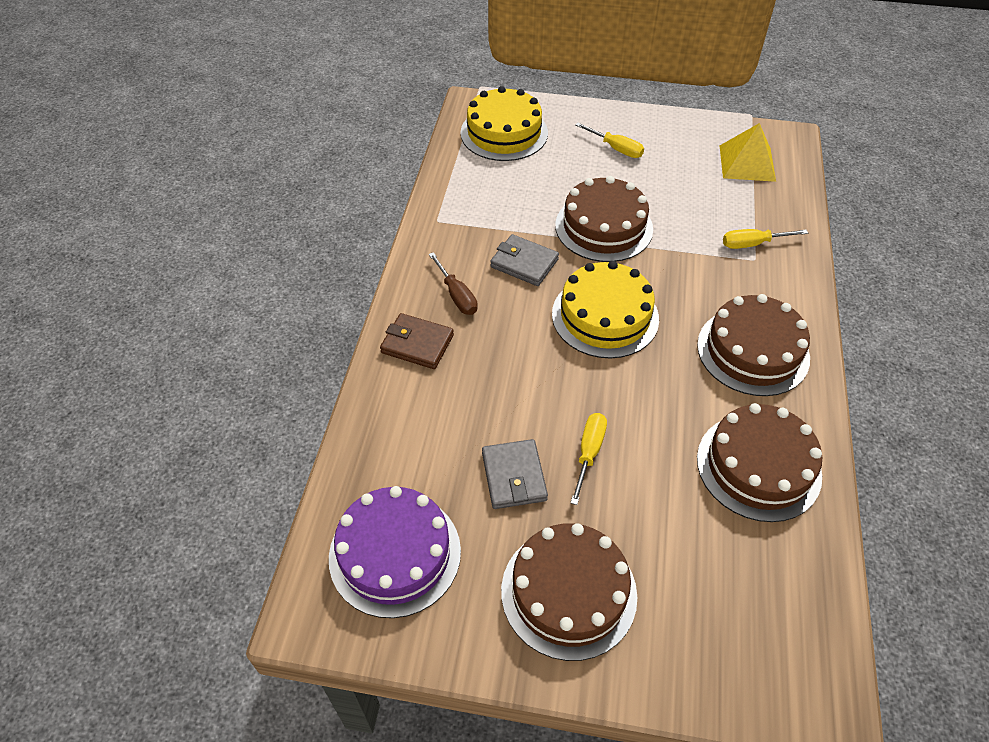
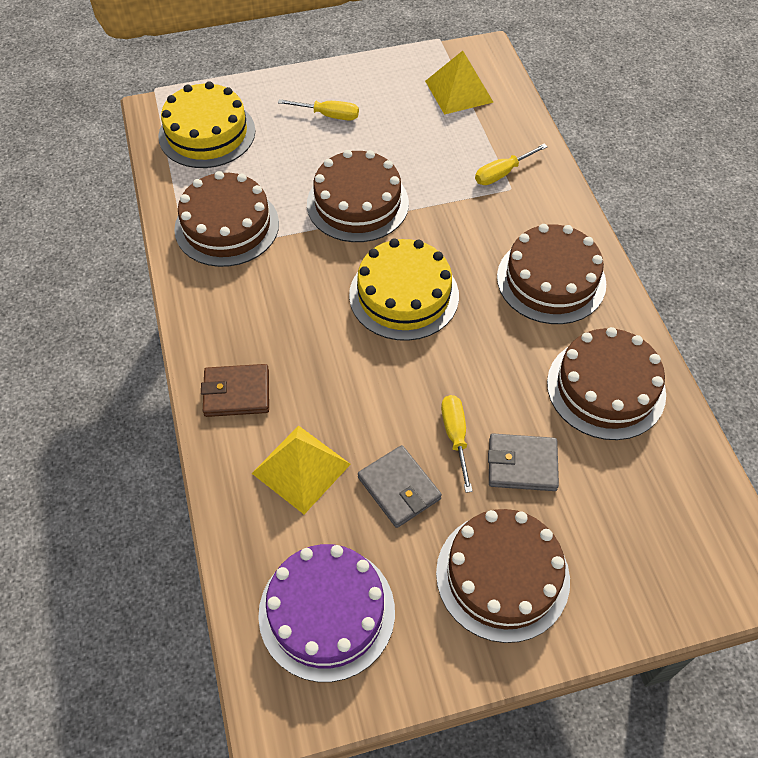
camera: 25 degrees left, 5 degrees up
brown screwdriver [429,252,478,315] -> none
grey wallet [490,234,559,286] -> grey wallet moved to [488,433,559,491]
none -> brown cake [174,171,279,267]
none -> yellow pyramid [251,426,351,514]

